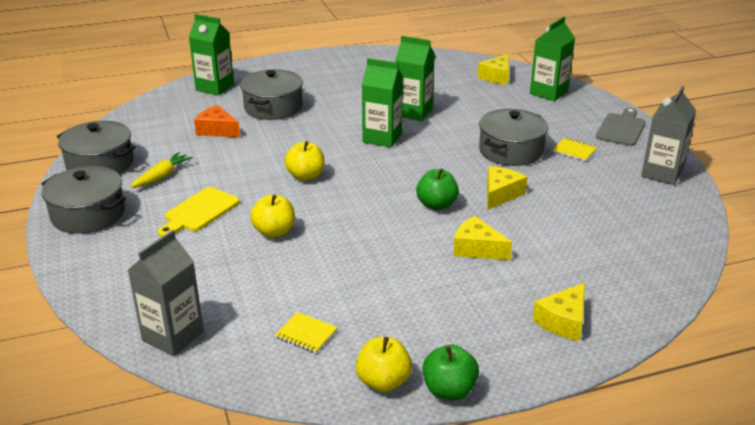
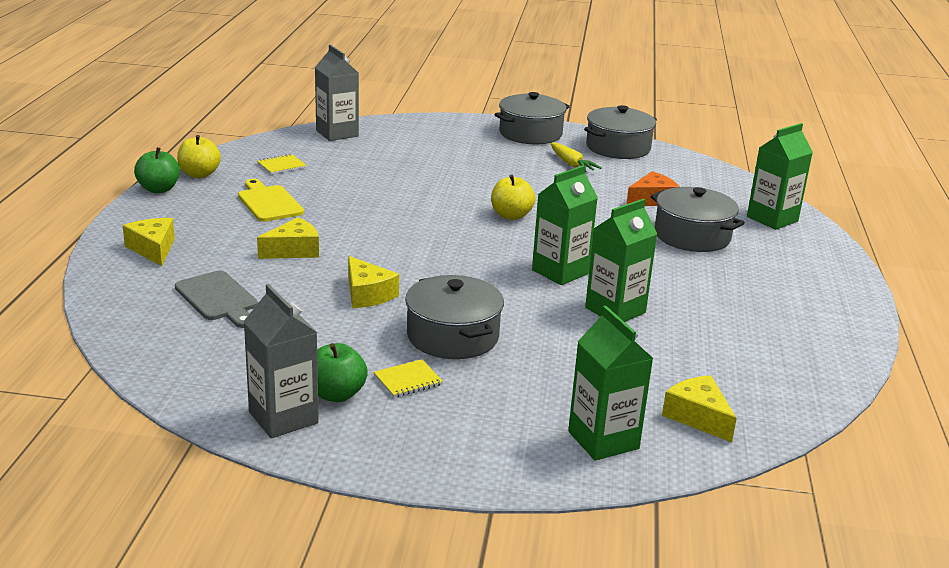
camera: 115 degrees right, 5 degrees down
yellow cutting board [158,187,239,237] -> yellow cutting board moved to [238,179,304,222]
yellow apple [250,195,295,238] -> none
green apple [416,169,459,210] -> green apple moved to [317,343,368,402]
grey cutting board [596,108,646,146] -> grey cutting board moved to [175,271,258,328]

